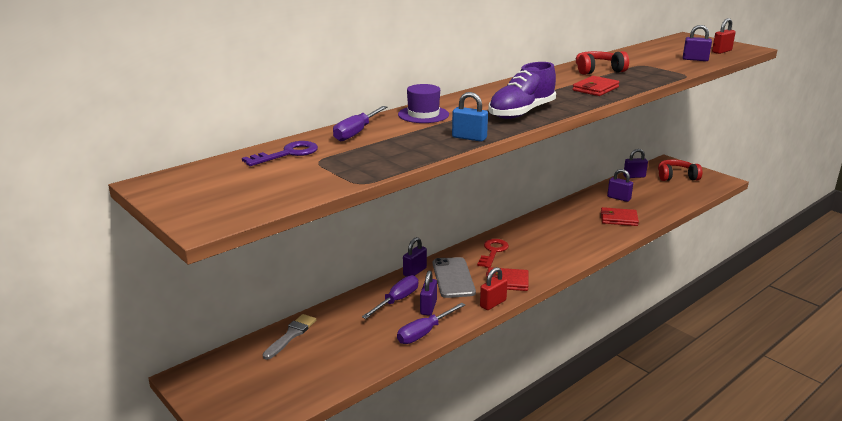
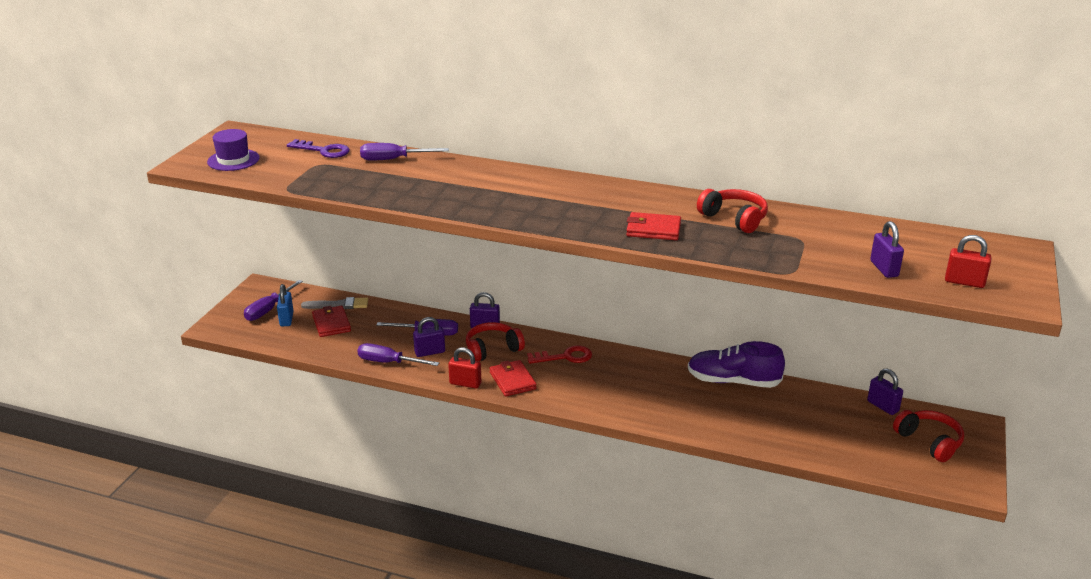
camera: 60 degrees right, 5 degrees up
purple hat [398,84,449,123] -> purple hat moved to [207,129,260,171]
grey phone [433,257,476,298] -> red headphones [466,322,525,361]
blue padlock [452,92,488,142] -> blue padlock moved to [277,284,293,326]
purple shoe [488,62,556,119] -> purple shoe moved to [688,341,785,388]
red wallet [601,207,639,226] -> red wallet moved to [312,306,351,337]
purple padlock [607,169,633,202] -> none
none -> purple screwdriver [244,280,303,321]

